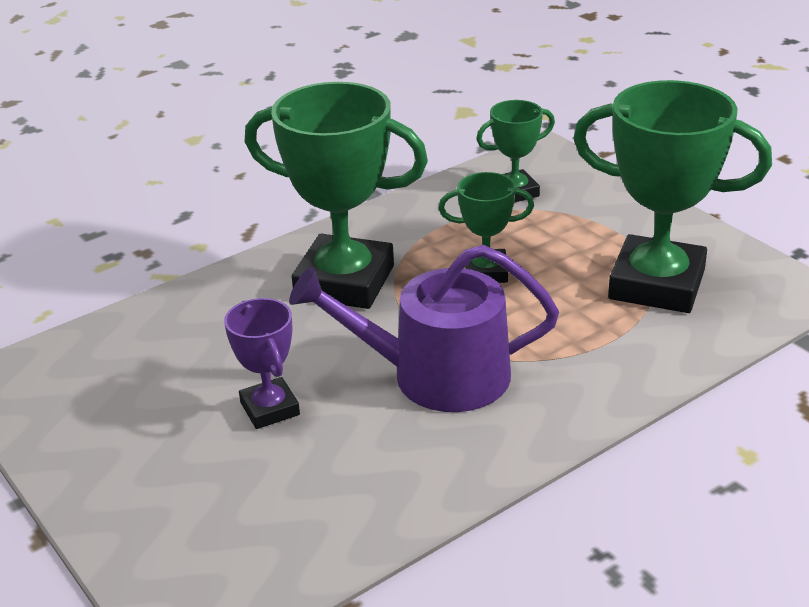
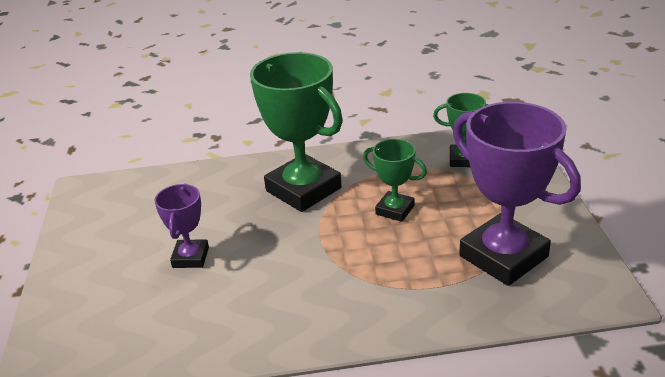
camera: 30 degrees right, 0 degrees up
purple watering can [289,245,559,412] -> none
green trophy [573,80,772,313] -> purple trophy [453,102,581,286]

